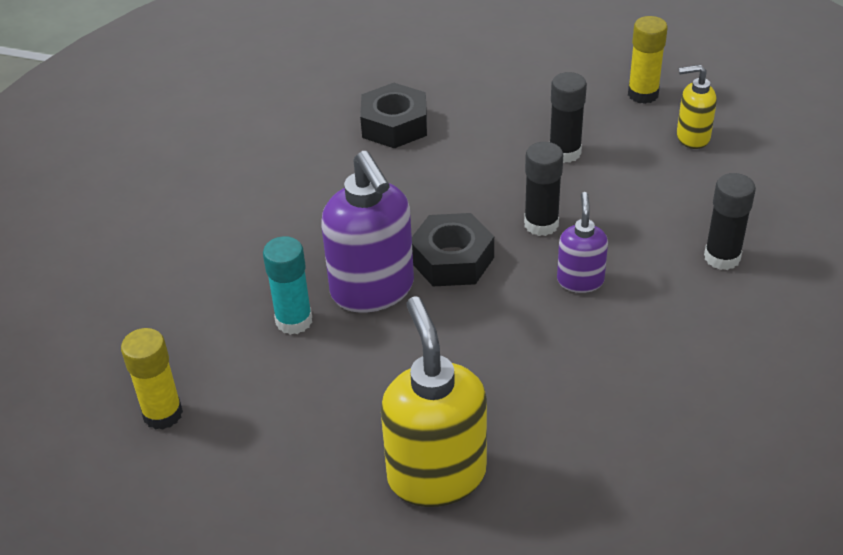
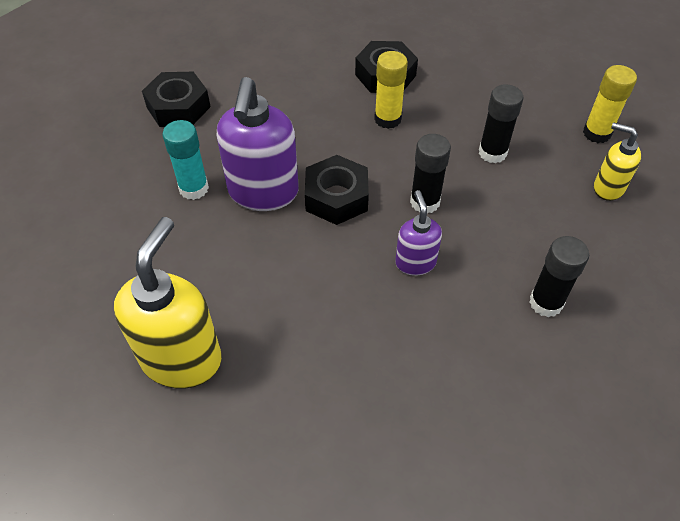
camera: 30 degrees right, 10 degrees up
yellow glue stick [121,328,183,430] -> yellow glue stick moved to [374,51,408,129]
purple soap dispenser [557,192,608,293] -> purple soap dispenser turned 45 degrees counterclockwise [395,190,442,276]
none -> black nut [142,72,211,127]

